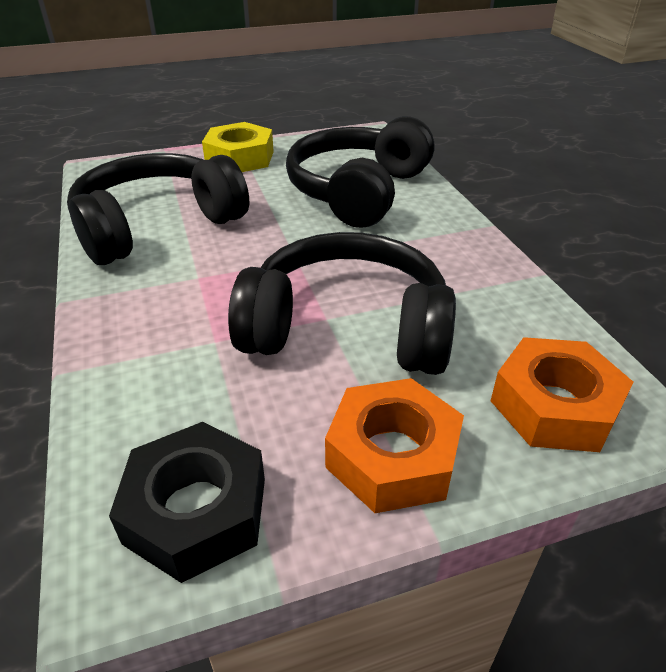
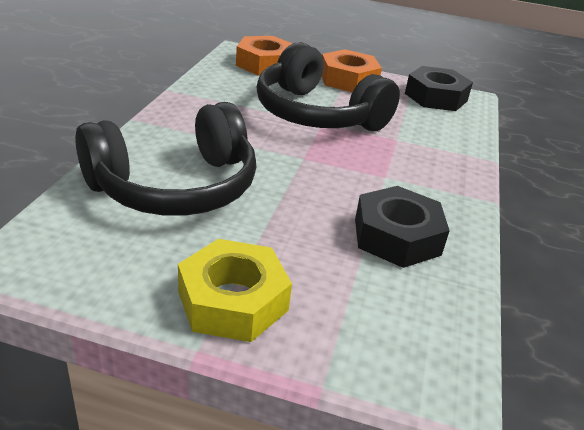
camera: 150 degrees left, 5 degrees down
black headphones [67,153,249,265] -> black nut [355,186,450,268]

